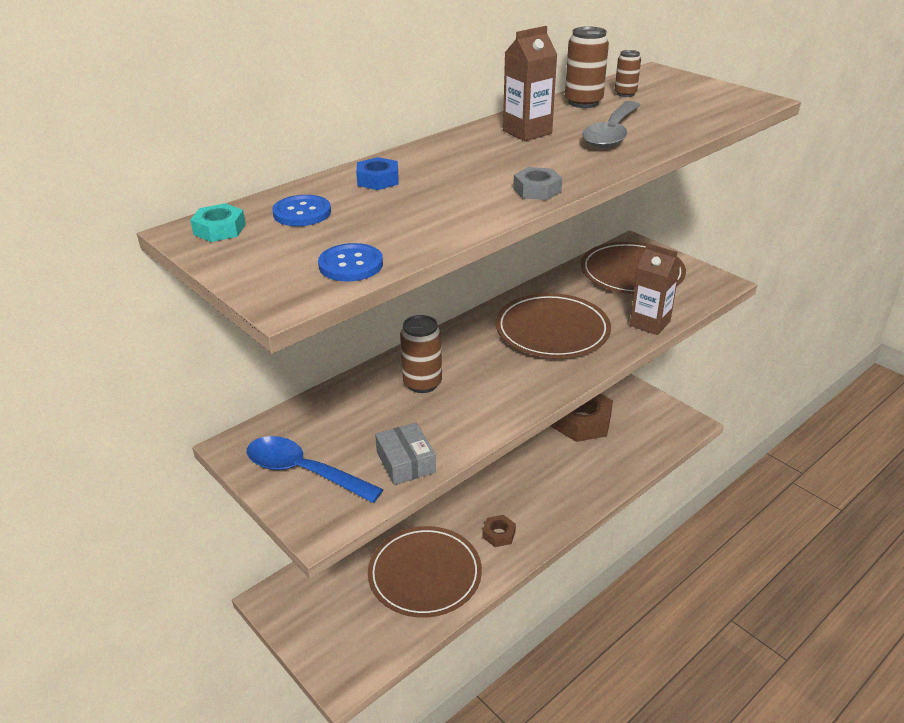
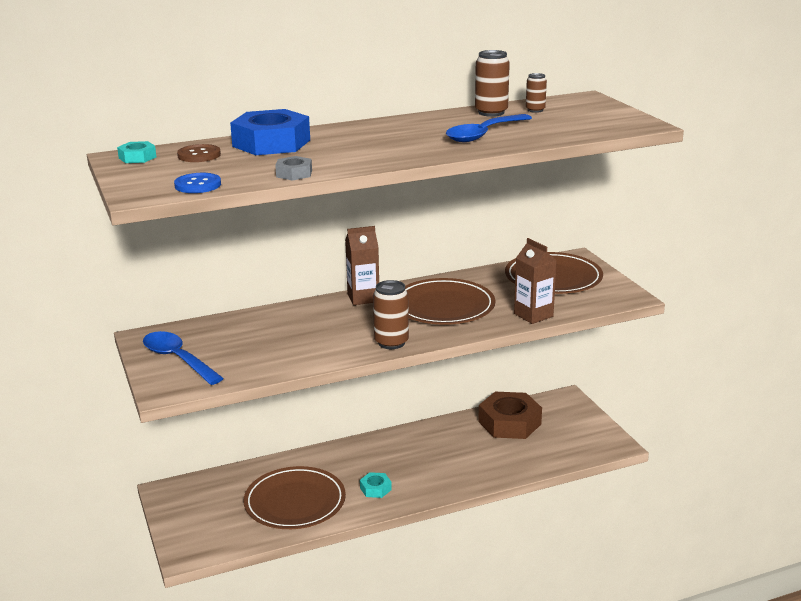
camera: 20 degrees right, 10 degrees down
blue button [272,195,331,226] -> brown button [177,144,221,162]
blue nut [356,157,399,190] -> blue nut [230,109,310,155], size x2.17
grey box [375,423,436,485] -> none
brown can [400,315,442,393] -> brown can moved to [373,280,409,349]
brown nut [482,515,516,547] -> turquoise nut [360,472,392,498]
brown carton [503,26,557,141] -> brown carton moved to [345,226,379,305]
grey nut [513,167,562,200] -> grey nut moved to [275,156,312,181]
grey spoon [582,101,641,148] -> blue spoon [446,114,532,142]

